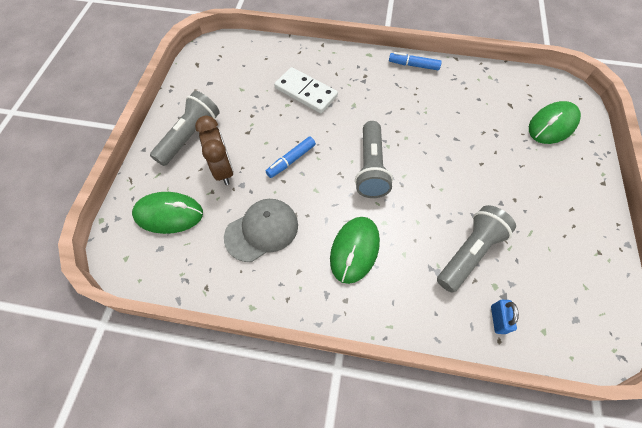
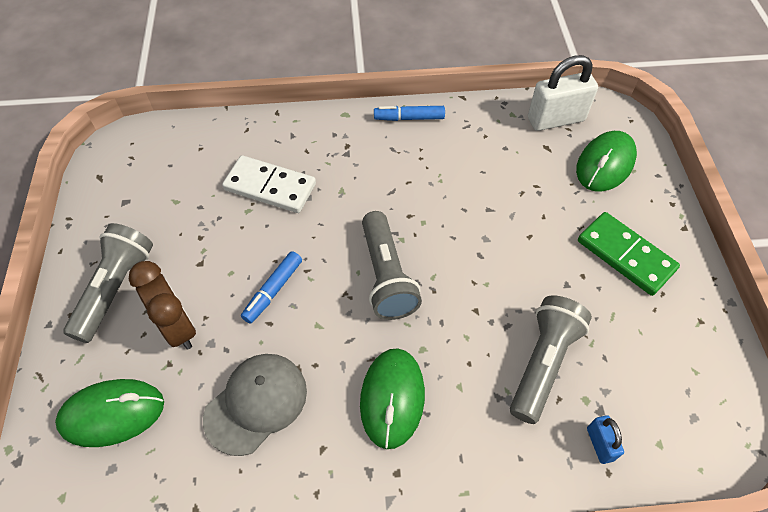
camera: 15 degrees left, 5 degrees down
none -> white padlock [528,55,598,131]
none -> green domino [578,212,680,296]

